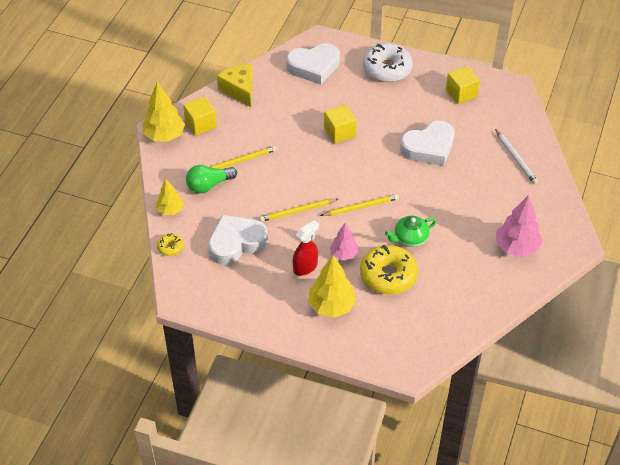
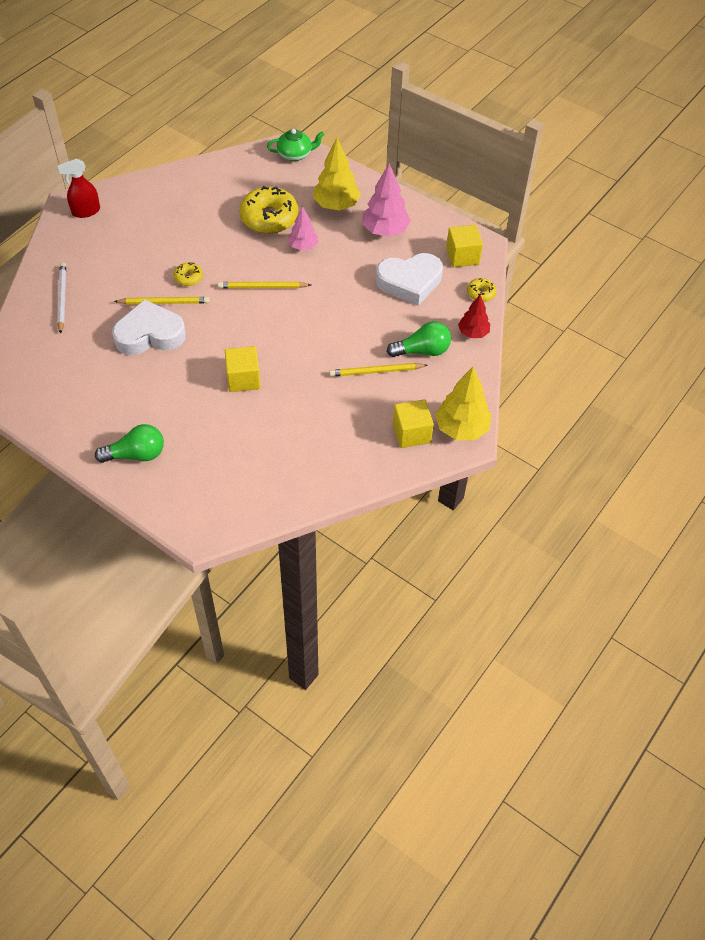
camera: 165 degrees left, 5 degrees up
yellow tree [156,179,184,215] -> red tree [458,295,490,338]
yellow cheese [217,64,253,107] -> none
yellow pencil [259,199,338,222] -> yellow pencil moved to [114,297,210,305]
white heart [286,44,340,85] -> none
red spray bottle [293,220,319,276] -> red spray bottle moved to [57,158,100,218]
white donut [363,43,413,82] -> green light bulb [95,424,164,463]
green teapot [385,216,436,247] -> green teapot moved to [267,129,325,161]
yellow cube [446,66,480,104] -> yellow cube moved to [446,225,483,267]
pink tree [496,195,543,257] -> pink tree moved to [362,163,411,237]
none -> yellow donut [174,262,203,286]

